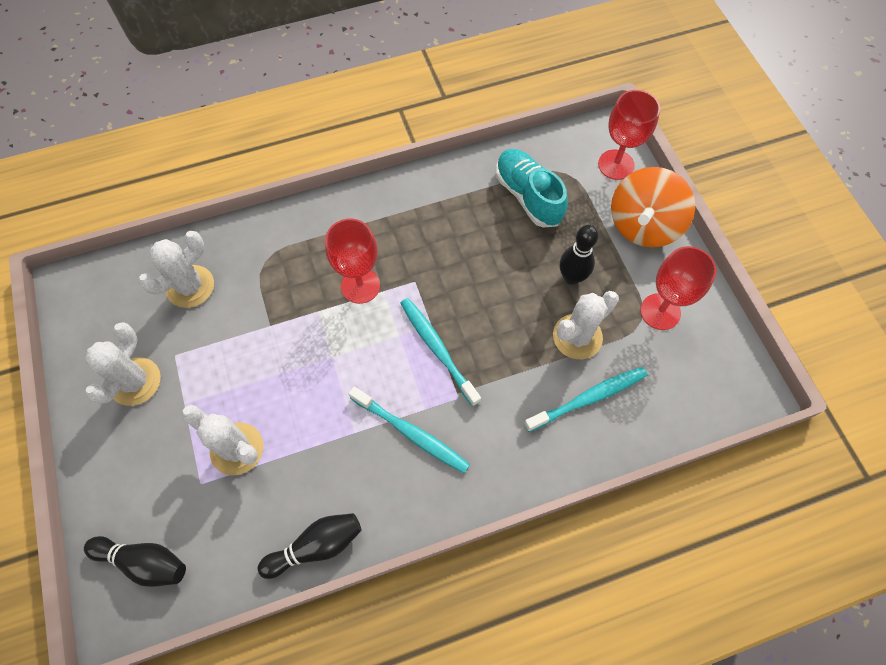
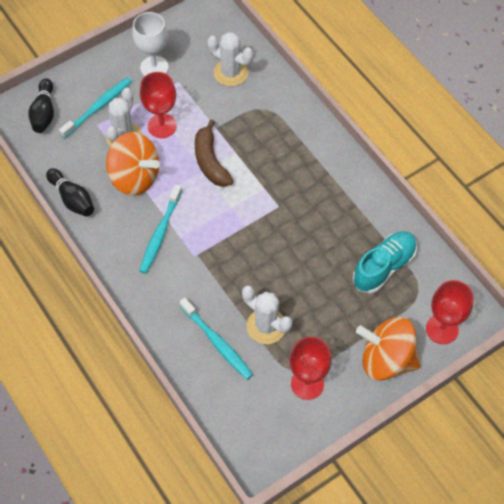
camera: 75 degrees right, 5 degrees down
white cactus [85,322,161,406] -> white goblet [132,12,169,76]
red goblet [325,218,380,304] -> red goblet moved to [140,72,177,138]
turquoise toothbrush [400,298,481,407] -> turquoise toothbrush moved to [59,77,132,138]
black bowling pin [560,225,599,285] -> none
none -> orange spinning top [106,132,160,196]
none -> brown banana [195,119,233,187]

